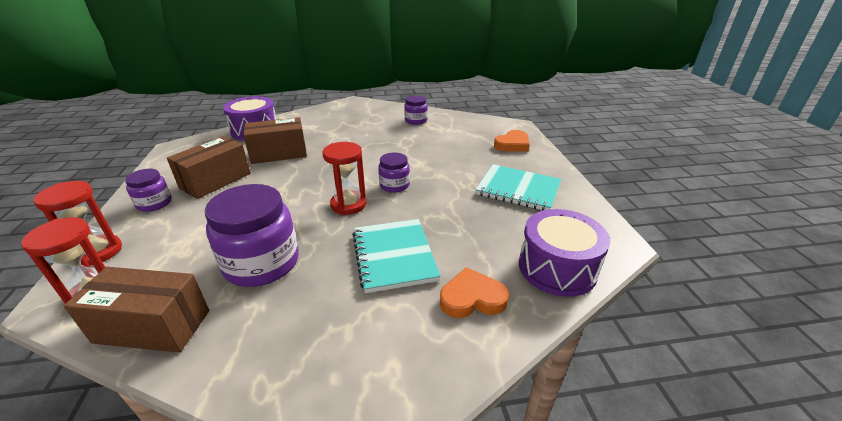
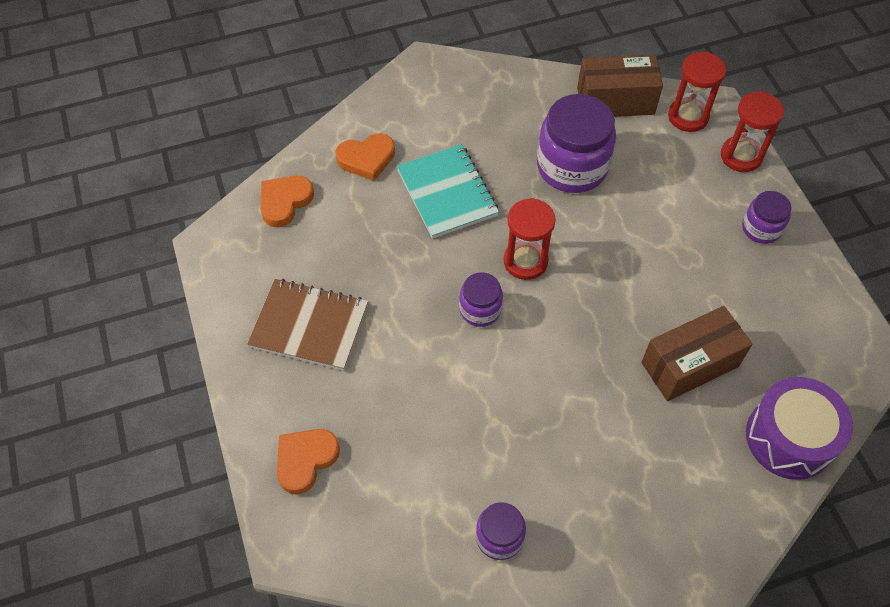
camera: 170 degrees right, 25 degrees up
brown box [167,136,251,199] -> none
turquoise notebook [476,164,562,211] -> brown notebook [247,279,368,371]
purple drum [519,209,610,297] -> orange heart [260,175,314,227]

